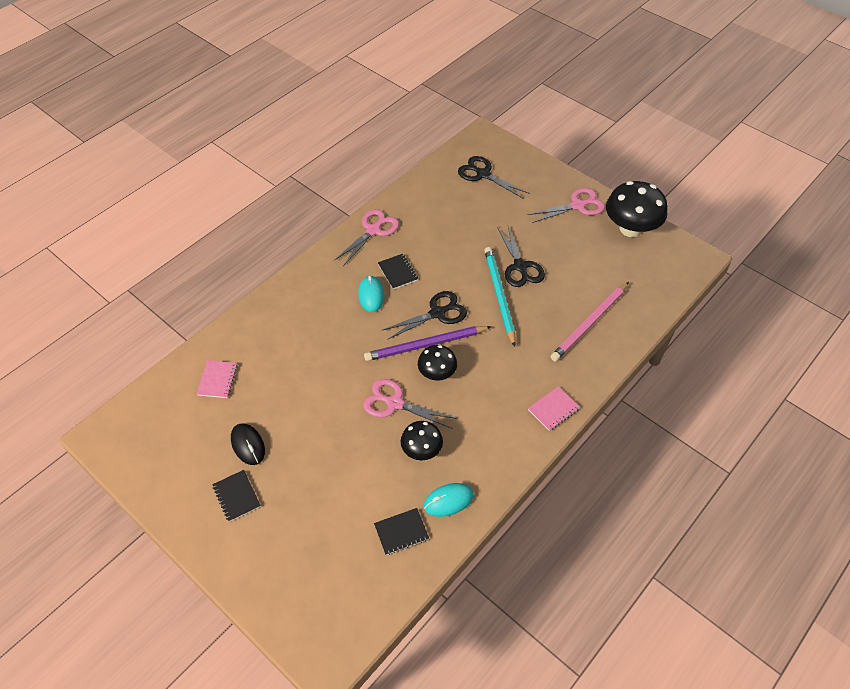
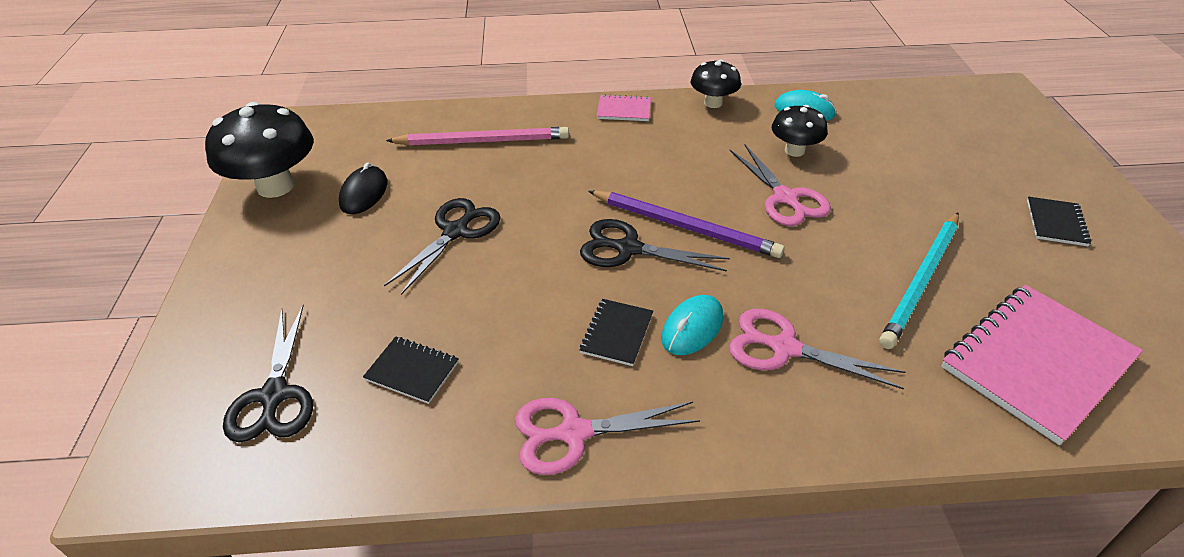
camera: 135 degrees left, 10 degrees down
pink notebook [197,360,238,398] -> pink notebook [941,285,1143,445], size x2.12
black mouse [231,423,265,465] -> black mouse moved to [339,162,387,214]
black notebook [374,508,429,555] -> black notebook moved to [363,336,459,404]
black mushroom [418,345,457,381] -> black mushroom moved to [691,60,741,108]
turquoise pencil [484,247,516,347] -> turquoise pencil moved to [879,213,959,349]
pink scissors [528,188,605,223] -> pink scissors moved to [729,309,906,389]

